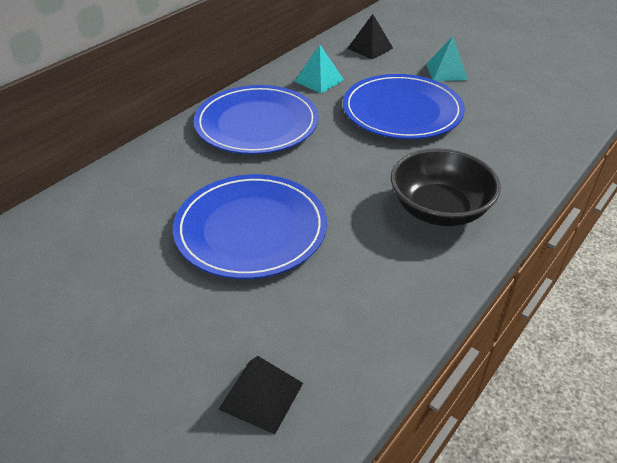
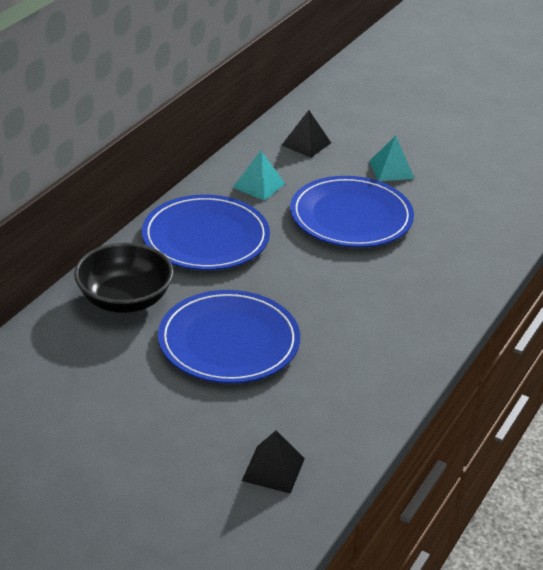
camera: 10 degrees left, 5 degrees down
black bowl [391,148,501,226] -> black bowl moved to [74,242,174,313]

